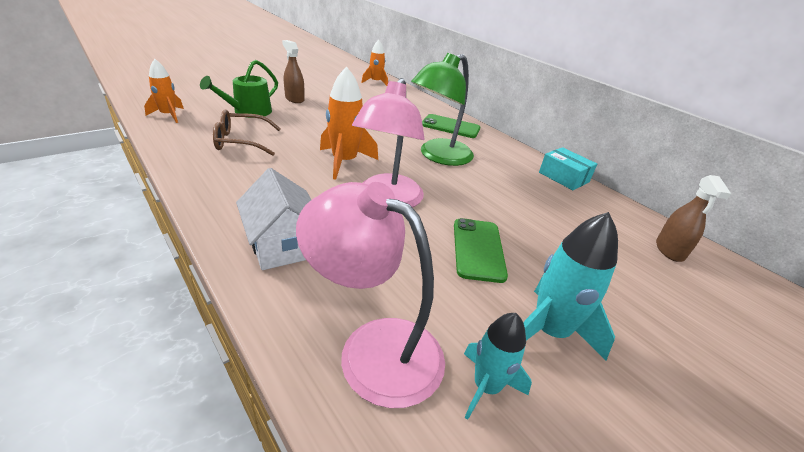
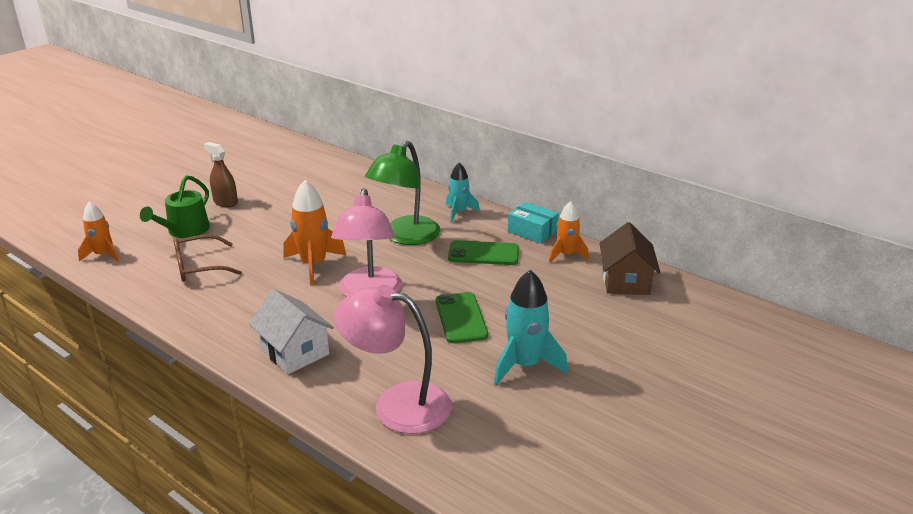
camera: 10 degrees left, 5 degrees down
orange rocket [361,40,388,86] -> orange rocket moved to [549,201,589,262]
green phone [422,114,480,138] -> green phone moved to [448,240,519,265]
turquoise rocket [464,313,532,420] -> turquoise rocket moved to [446,162,480,222]
brown spray bottle [656,175,731,262] -> brown house [599,222,660,295]

